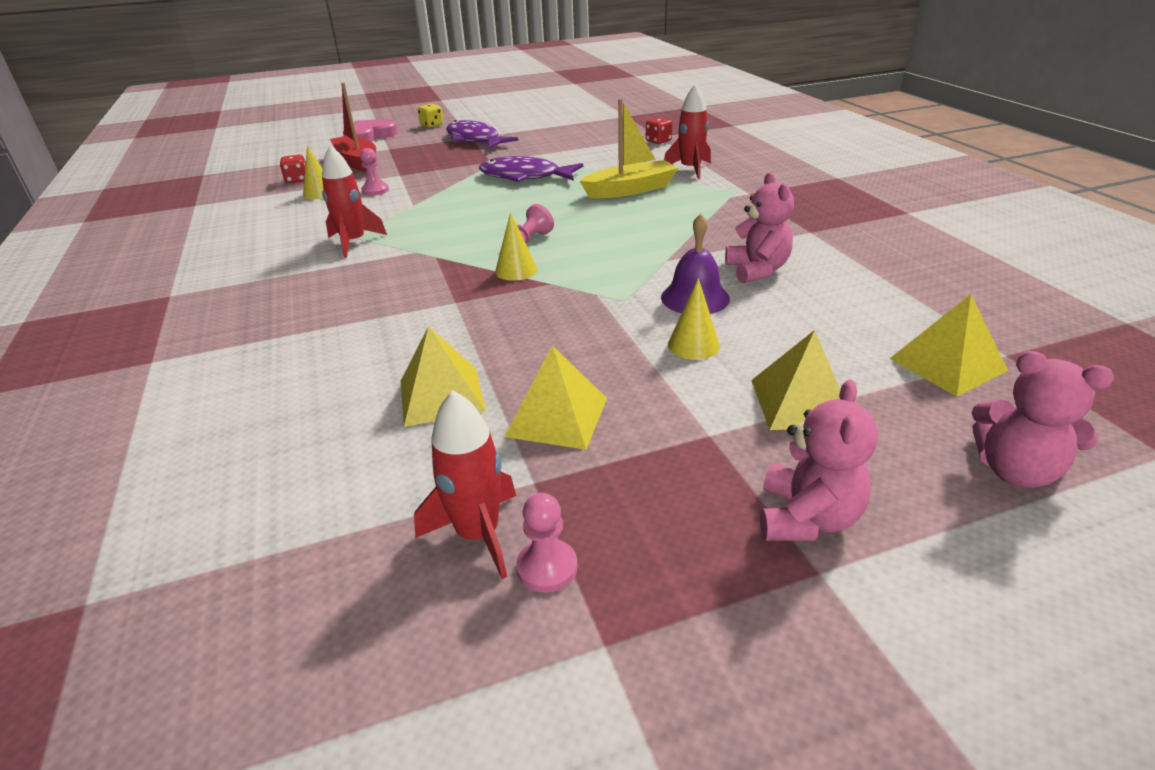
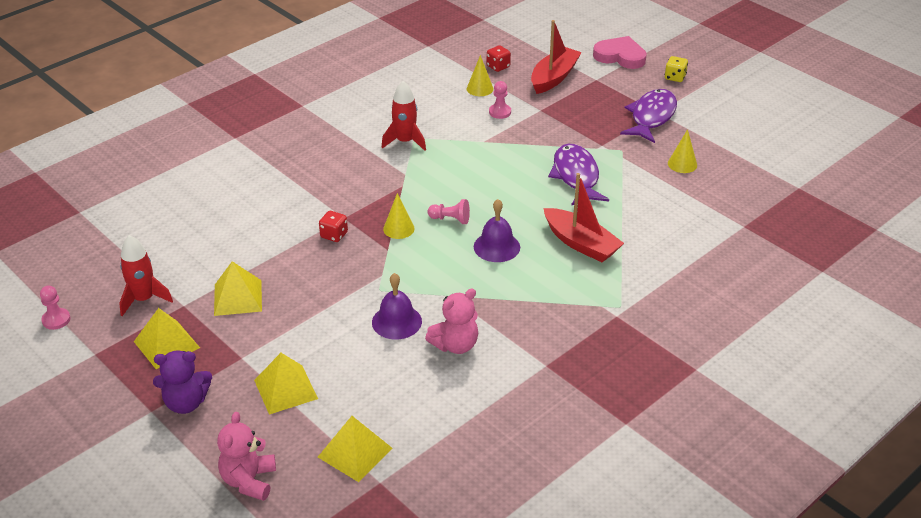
camera: 65 degrees right, 5 degrees up
yellow pyramid [401,326,486,427] -> yellow pyramid moved to [134,308,200,369]
pink pawn [516,493,578,593] -> pink pawn moved to [40,285,70,330]
yellow boat [580,99,678,198] -> red boat [544,173,624,262]
red dice [646,117,673,144] -> red dice moved to [319,211,348,242]
red rocket [664,84,711,179] -> none
yellow cone [668,278,720,360] -> yellow cone moved to [668,129,697,173]
pink teddy bear [760,379,878,541] -> purple teddy bear [153,351,212,414]
none -> purple bell [474,199,520,262]

